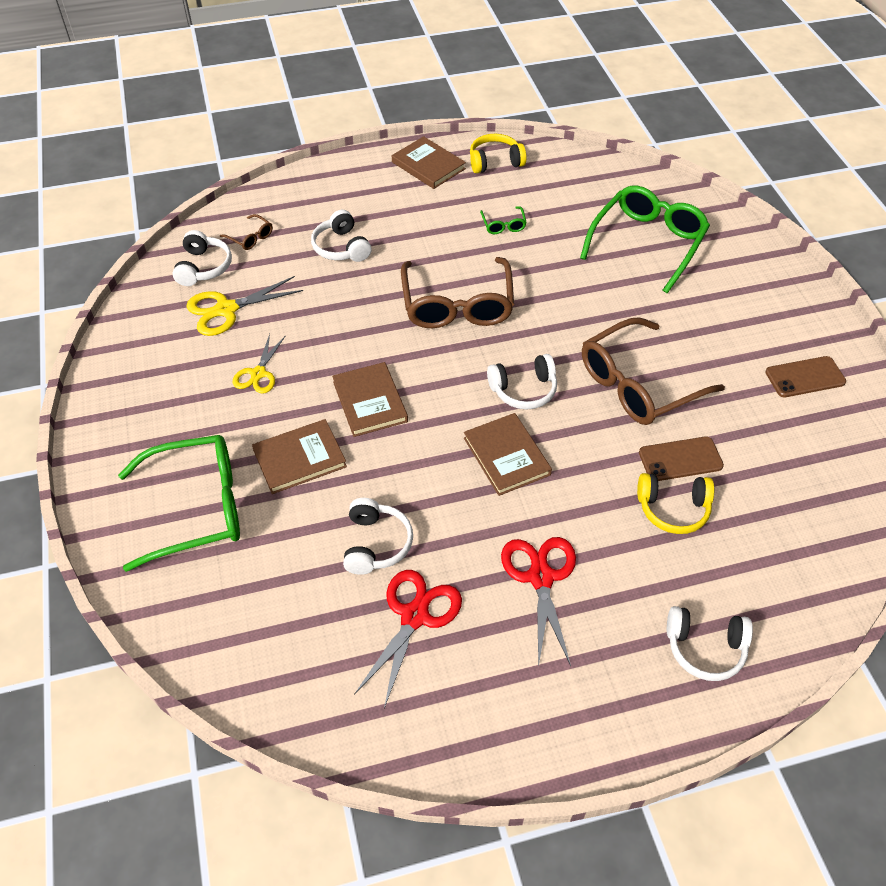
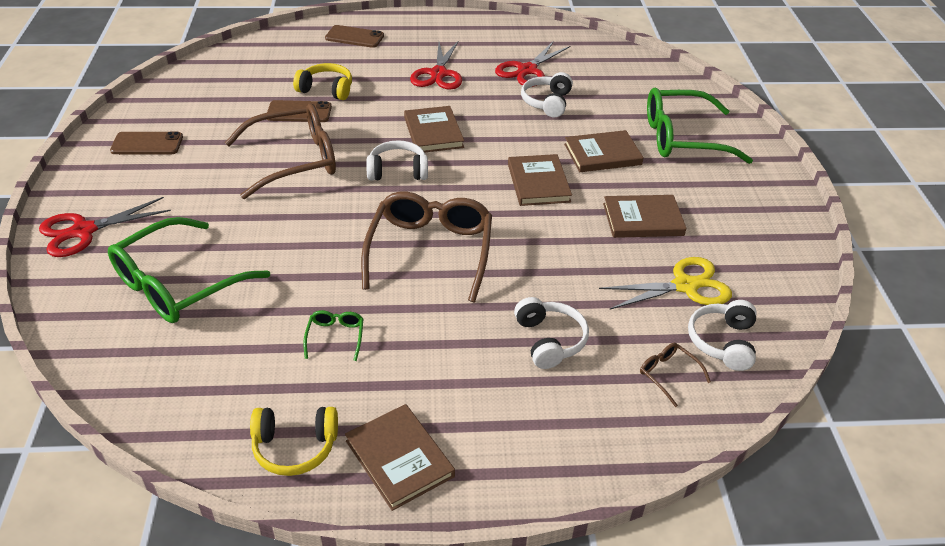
camera: 170 degrees left, 10 degrees down
yellow scissors [233,334,285,394] -> brown book [603,195,686,238]
white headphones [667,606,753,681] -> brown phone [325,25,384,48]
none -> red scissors [39,197,171,257]

